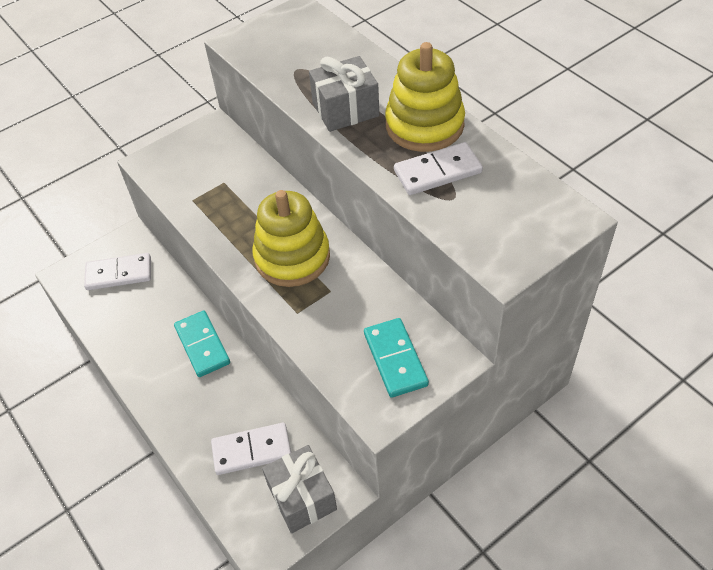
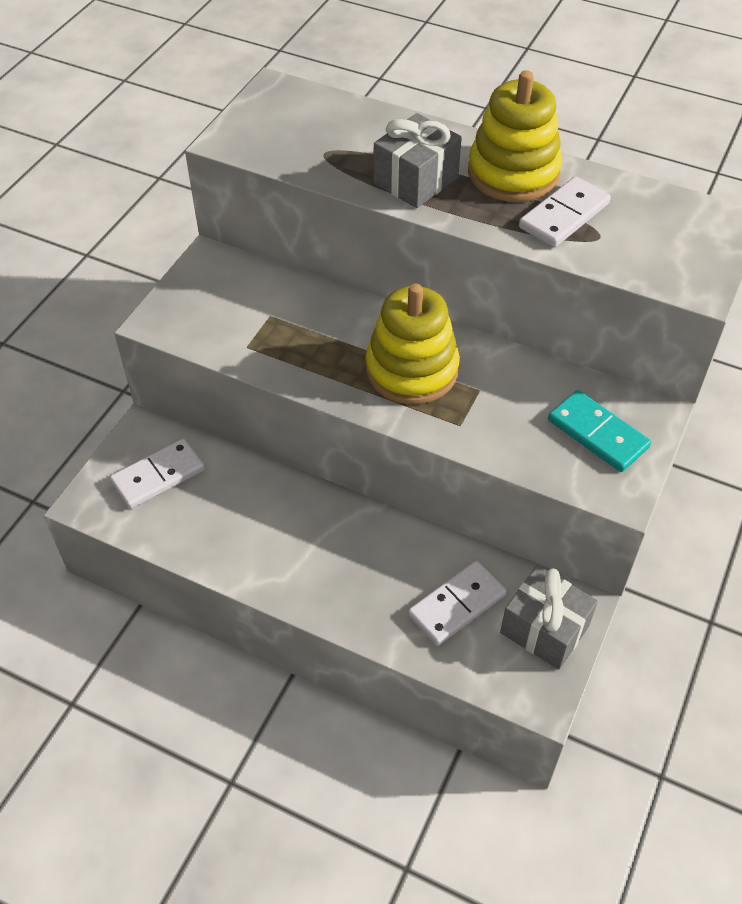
camera: 30 degrees left, 0 degrees up
turquoise domino [174,310,230,377] -> none

